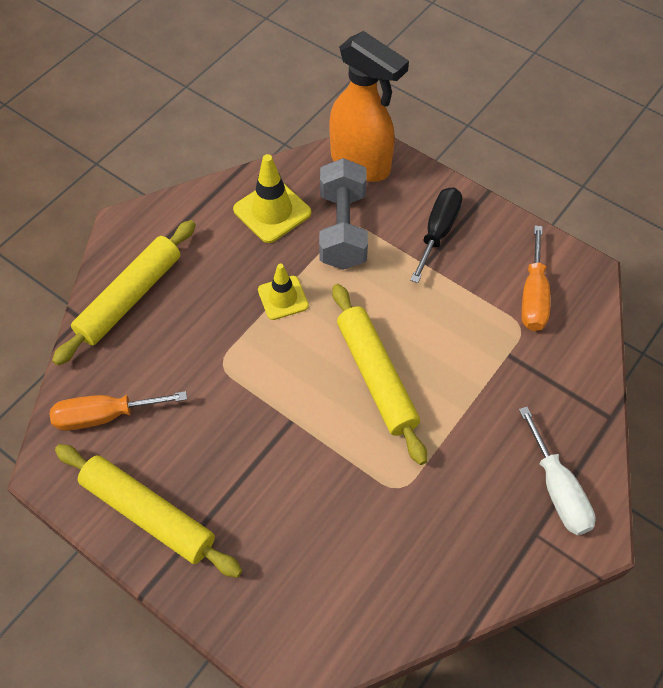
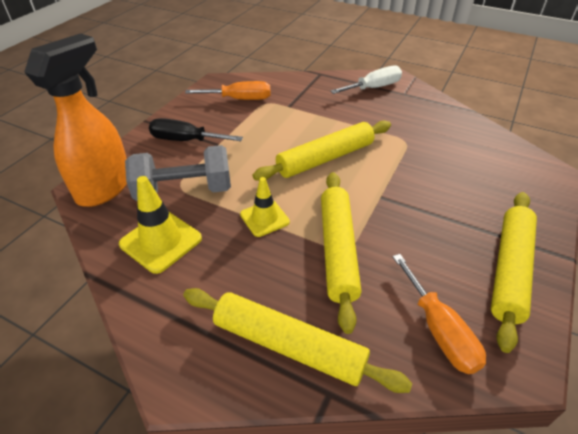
camera: 100 degrees left, 15 degrees down
none -> yellow rolling pin [321,172,361,334]

